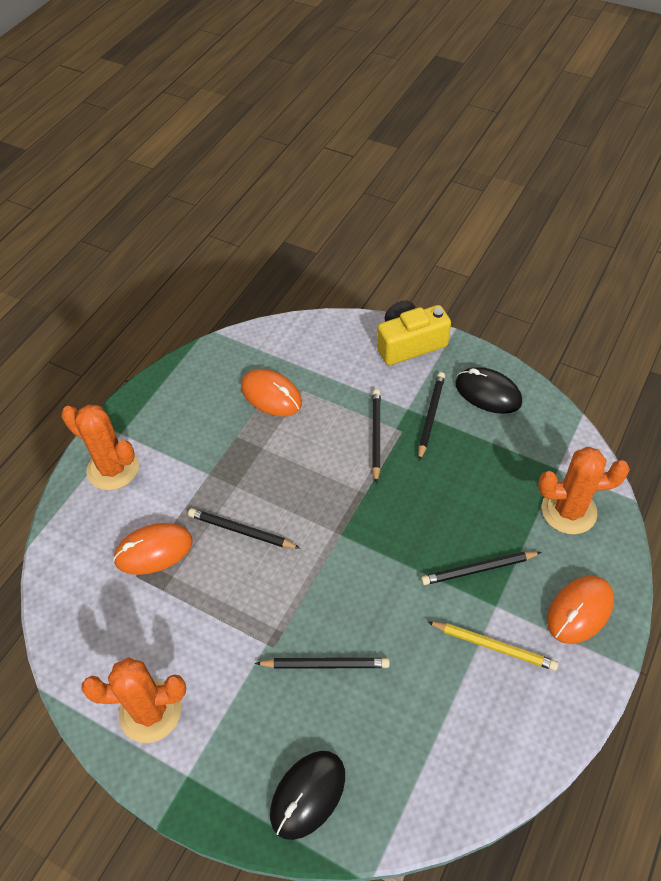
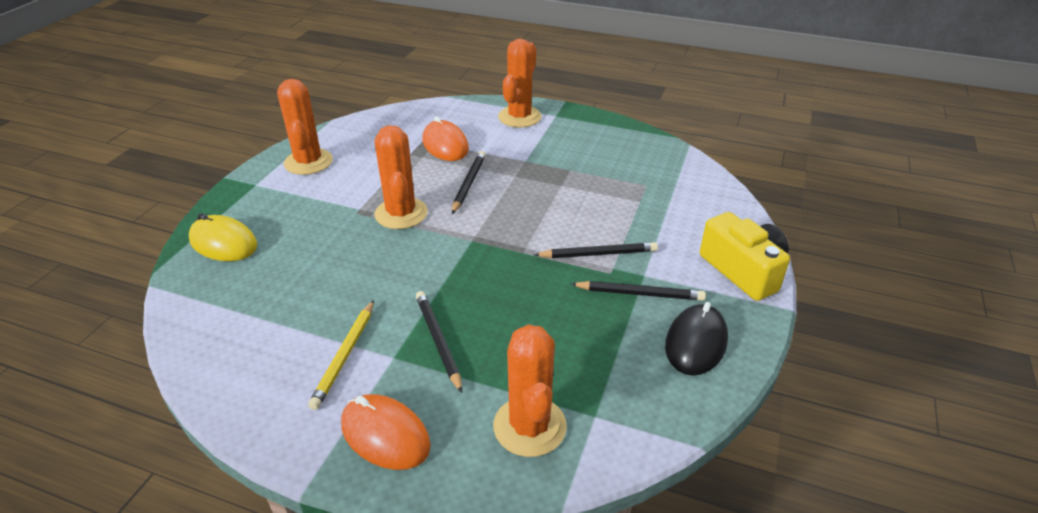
camera: 80 degrees right, 15 degrees down
orange mouse [241,369,302,416] -> none
black pencil [255,658,390,669] -> none
black mouse [270,751,345,840] -> yellow mouse [189,213,257,261]
none -> orange cactus [374,125,428,229]

